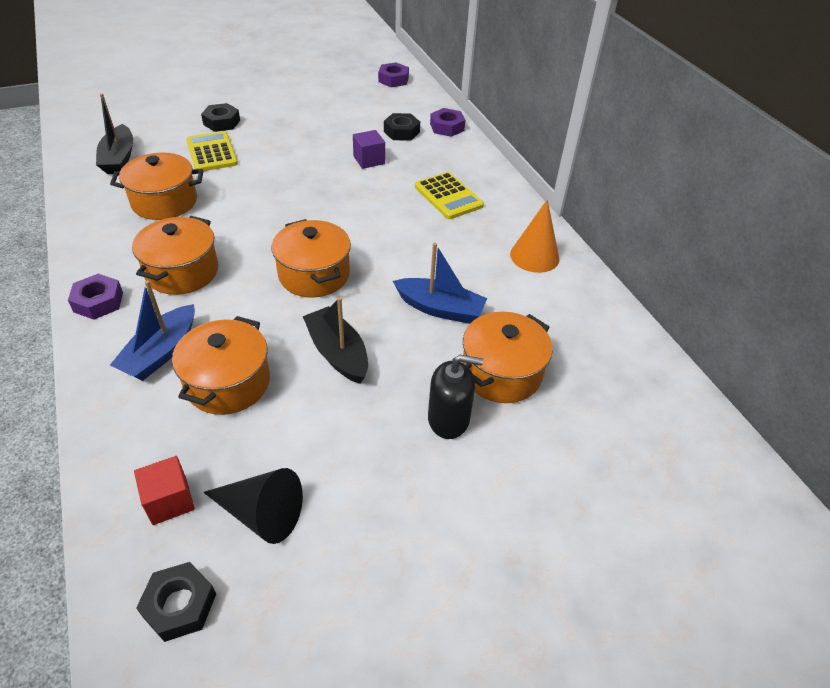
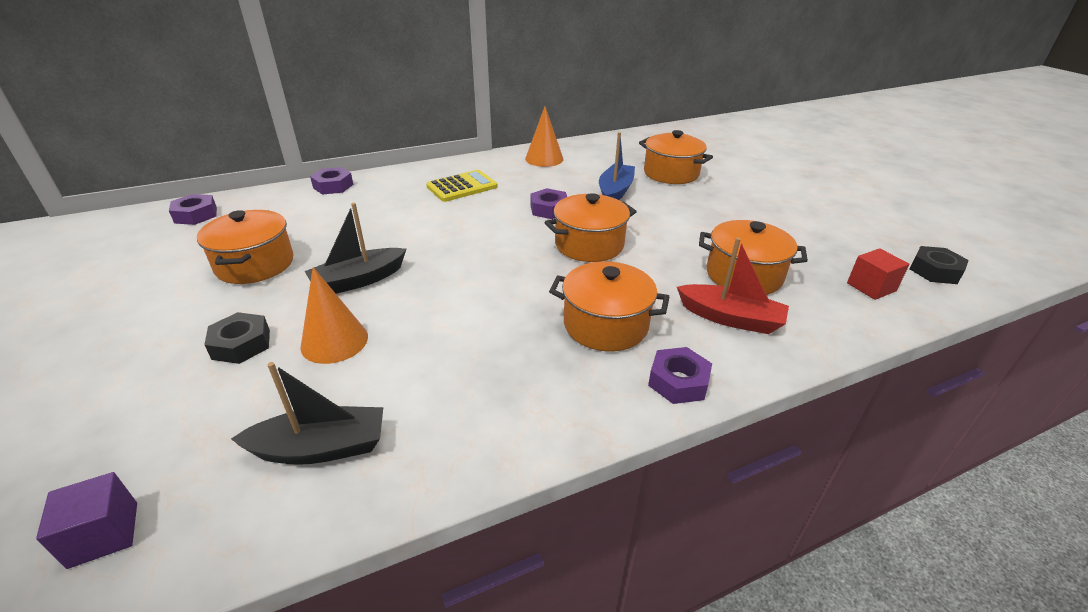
camera: 90 degrees left, 10 degrees down
orange pot [110,153,203,220] -> orange pot moved to [197,210,294,284]
blue boat [110,280,195,381] -> red boat [677,238,789,334]
yellow calculator [186,131,238,171] -> orange cone [300,267,368,364]
black cone [203,468,303,544] -> none
black boat [303,297,368,384] -> black boat moved to [305,203,406,294]
purple cube [353,130,385,169] -> purple cube moved to [36,472,137,569]
black nut [384,113,420,141] -> none
black soap dispenser [428,355,483,439] -> none
none -> purple nut [530,188,567,219]

